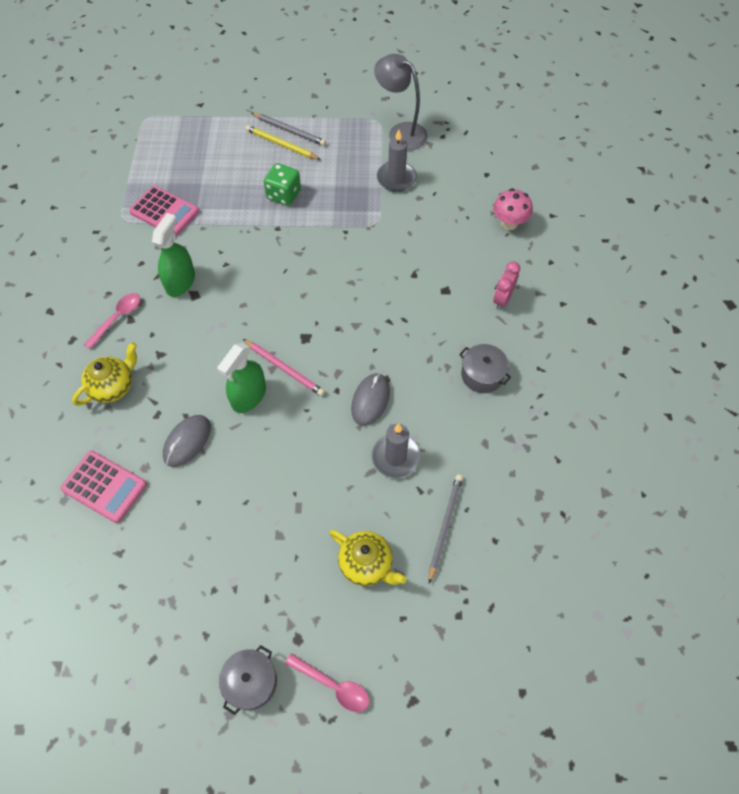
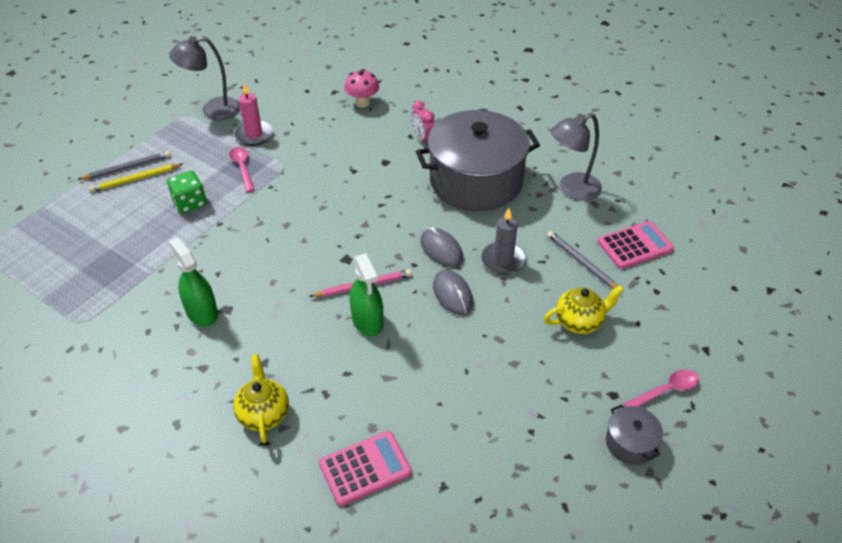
camera: 55 degrees left, 15 degrees down
pink spoon [84,293,140,349] -> pink spoon moved to [229,147,255,192]
pink calculator [129,186,199,236] -> pink calculator moved to [598,221,674,269]
grey mouse [163,415,211,467] -> grey mouse moved to [433,270,473,315]
grey candle [377,129,417,192] -> pink candle [234,82,273,146]
grey pot [459,344,511,393] -> grey pot [416,110,540,211], size x2.46
none -> grey lamp [551,113,602,201]

